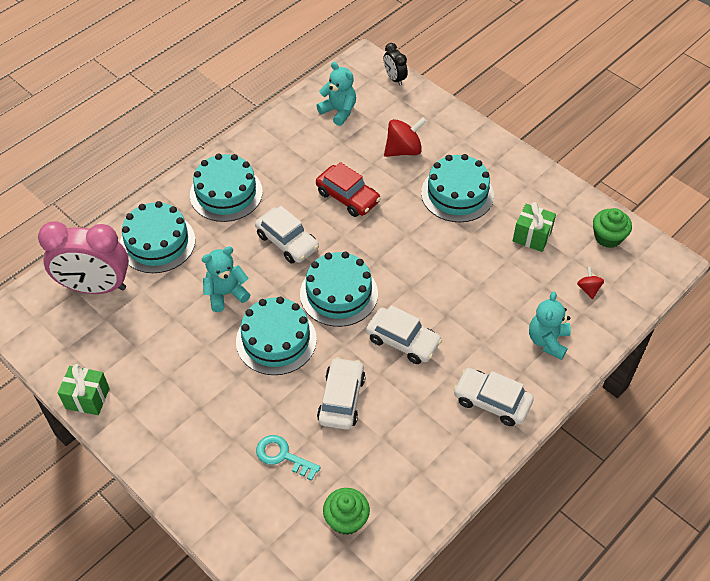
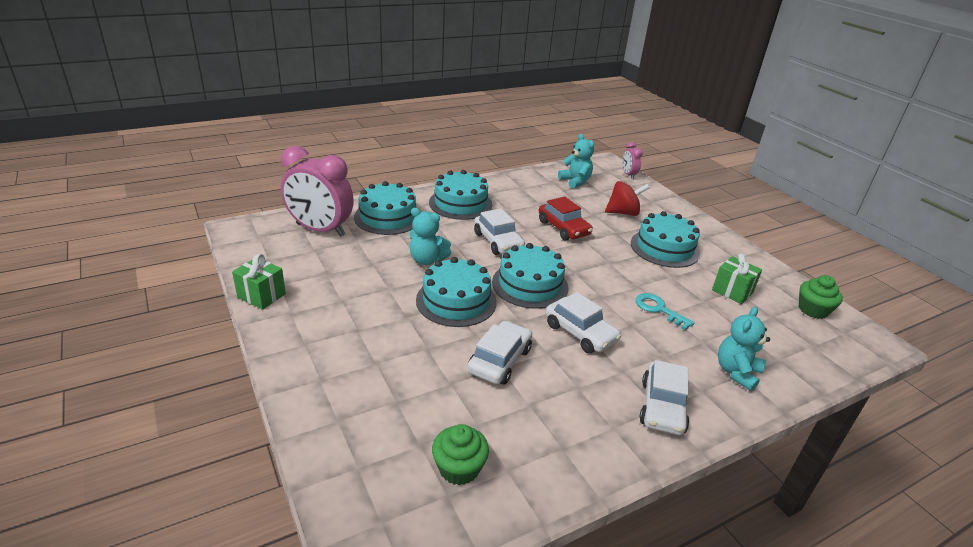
camera: 15 degrees right, 20 degrees down
turquoise teddy bear [202,246,250,312] -> turquoise teddy bear turned 150 degrees counterclockwise [409,208,451,265]
turquoise key [256,435,321,481] -> turquoise key moved to [636,293,694,330]
black clock [383,43,408,86] -> pink clock [622,142,643,179]
white car [453,368,534,426] -> white car turned 120 degrees counterclockwise [639,360,689,435]
red spinning top [577,267,604,299] -> none

